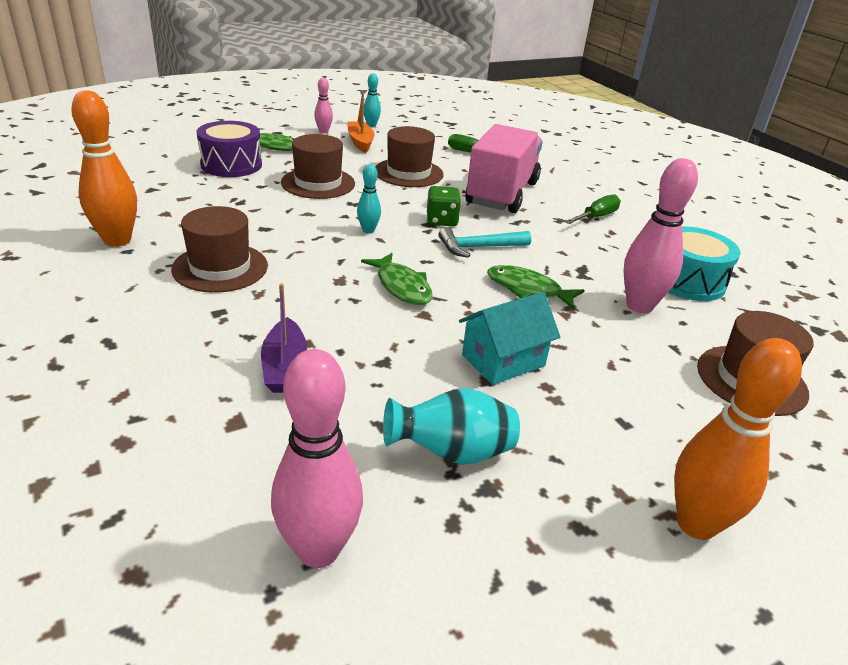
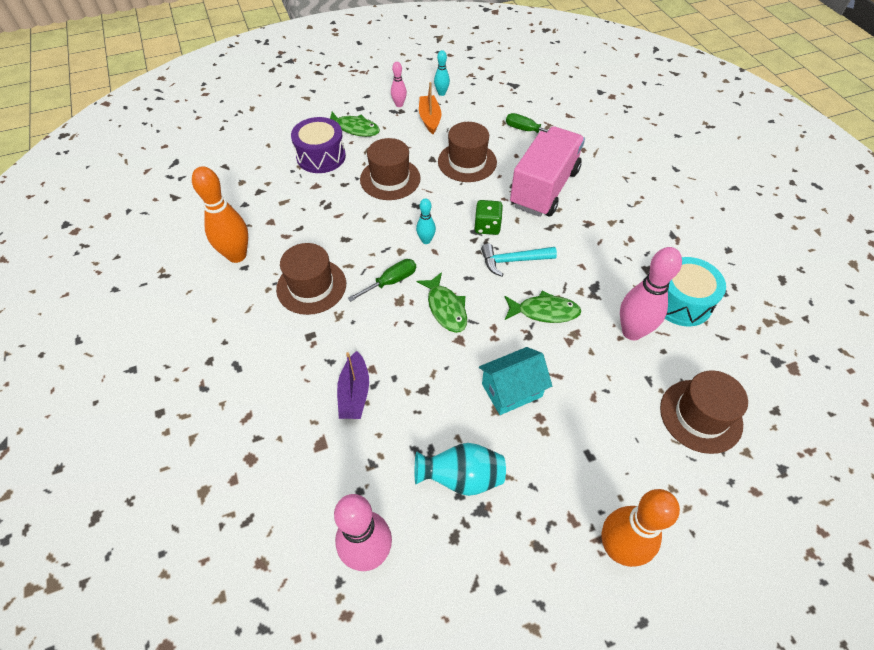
camera: 10 degrees right, 20 degrees up
green fish [487,265,585,309] -> green fish turned 150 degrees clockwise [505,291,581,323]
green screwdriver [565,194,621,224] -> green screwdriver moved to [348,259,416,302]

